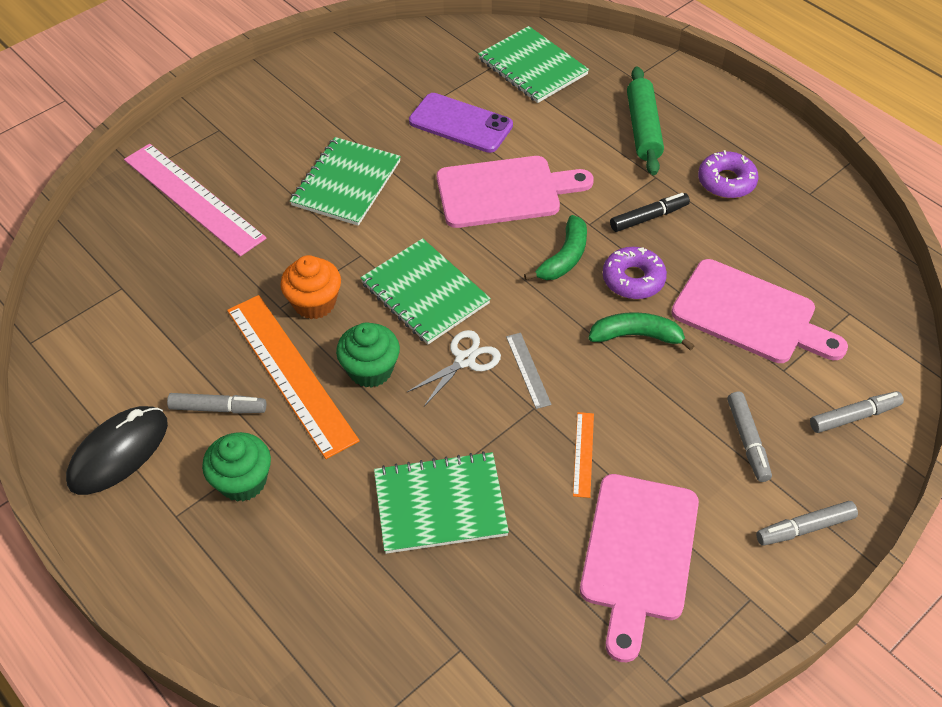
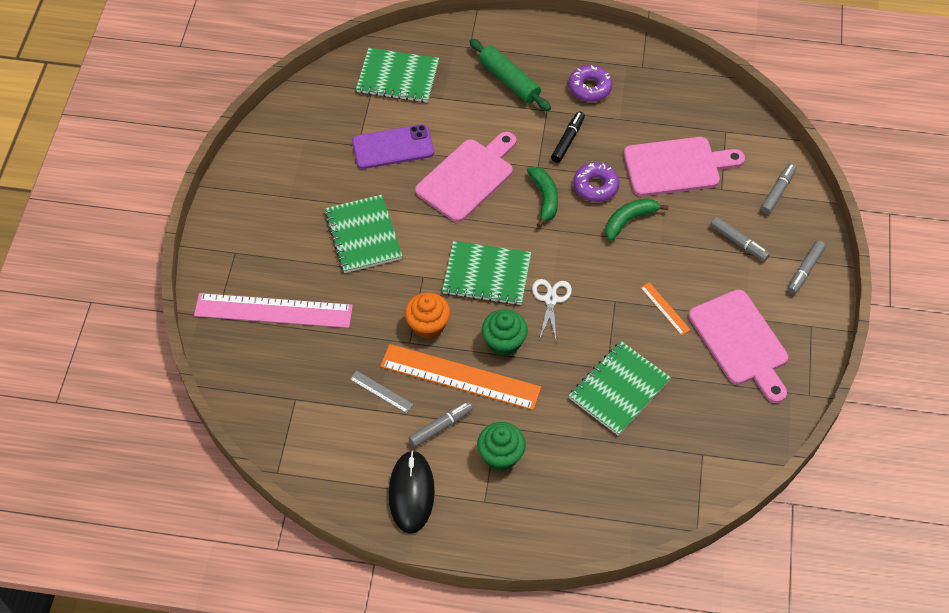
camera: 40 degrees left, 5 degrees up
grey ruler [506,333,551,409] -> grey ruler moved to [350,370,413,413]

